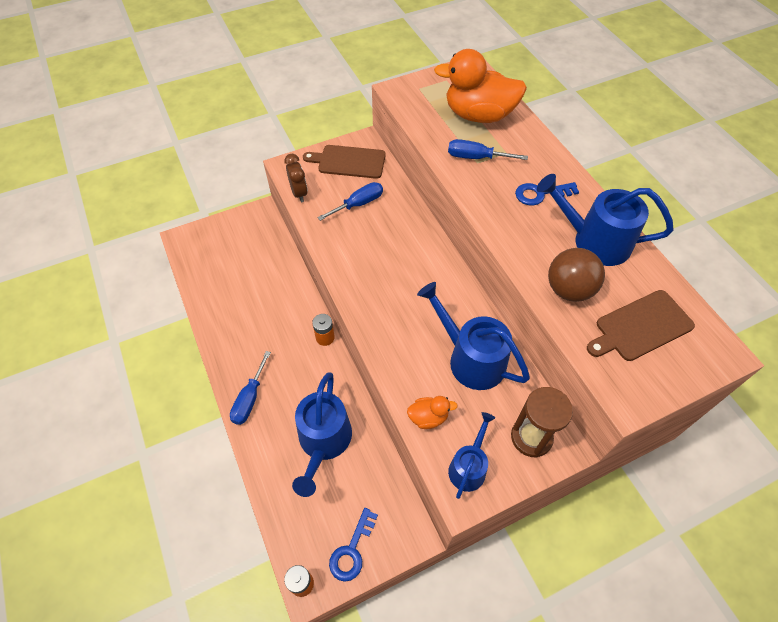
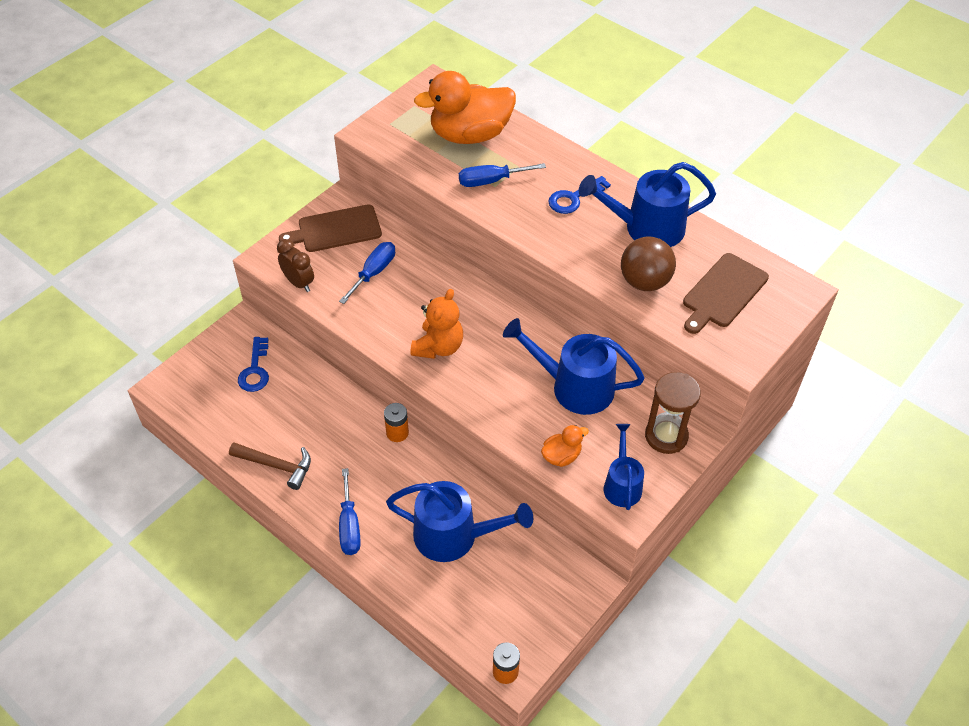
camera: 25 degrees left, 5 degrees down
blue watering can [292,372,352,497] -> blue watering can turned 60 degrees counterclockwise [386,481,533,562]
blue key [329,508,378,582] -> blue key moved to [238,337,269,392]
none -> brown hammer [229,442,311,490]
none -> orange teddy bear [411,289,463,359]

